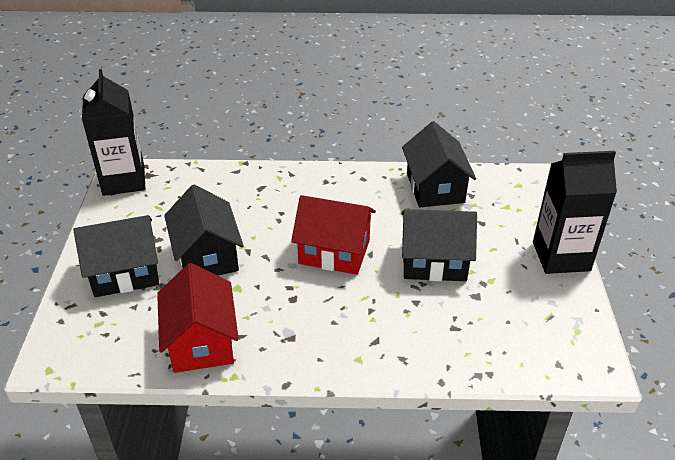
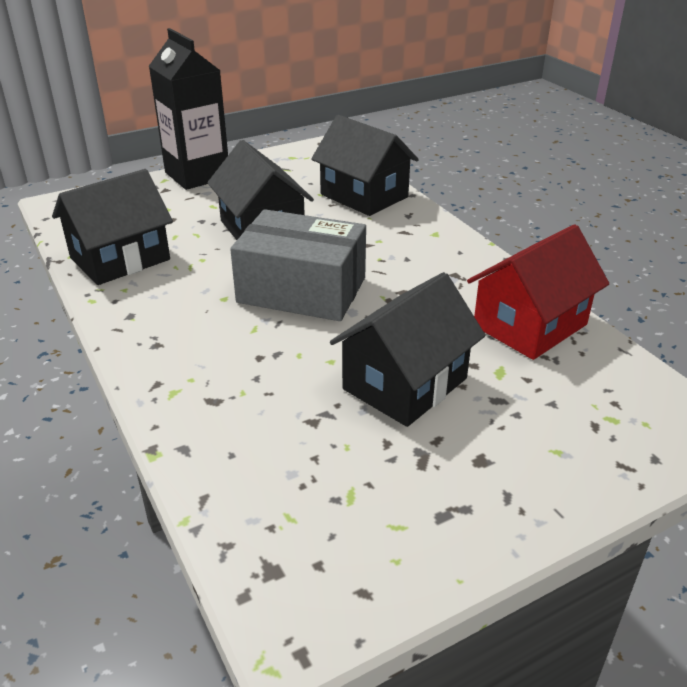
camera: 120 degrees left, 5 degrees down
black house [73,215,159,297] -> black house moved to [311,115,419,216]
black carton [82,69,145,196] -> none
red house [291,195,376,275] -> grey box [230,209,366,321]

